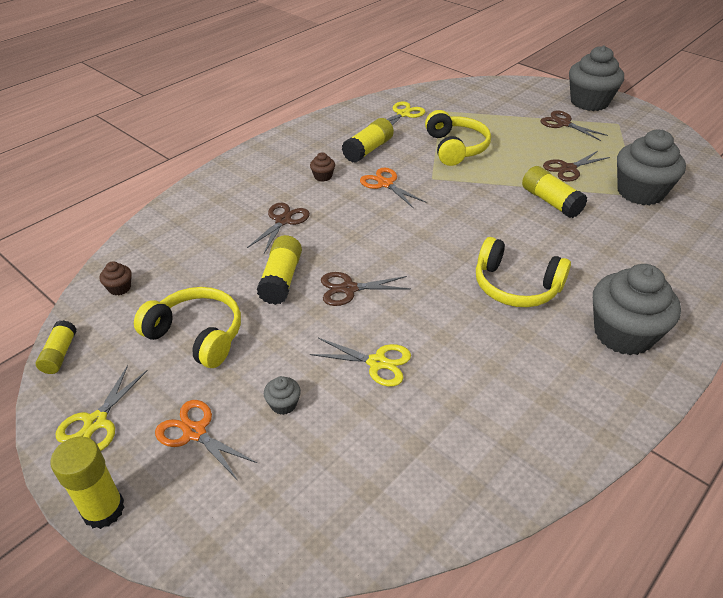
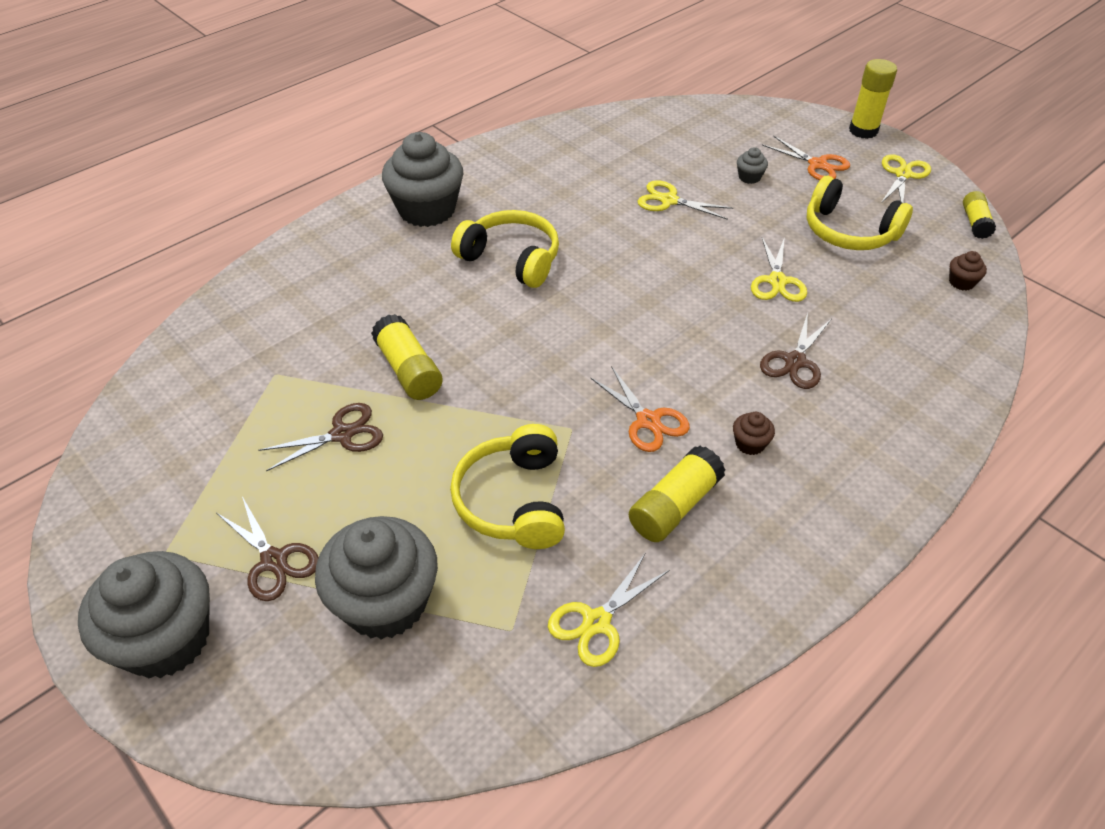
camera: 175 degrees left, 5 degrees up
yellow glue stick [257,235,302,305] -> yellow scissors [751,237,807,302]
brown scissors [321,272,410,306] -> none
grey cupcake [617,130,686,205] -> grey cupcake moved to [315,516,438,640]

